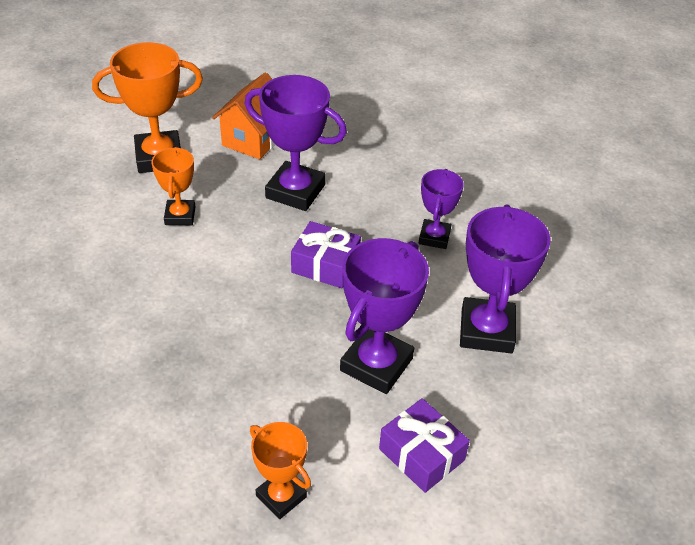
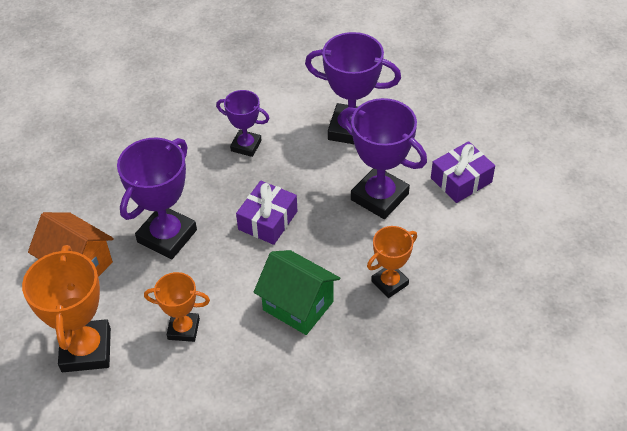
camera: 80 degrees left, 5 degrees up
orange trophy [250,422,311,519] -> orange trophy moved to [367,226,417,298]
none -> green house [254,250,340,335]

